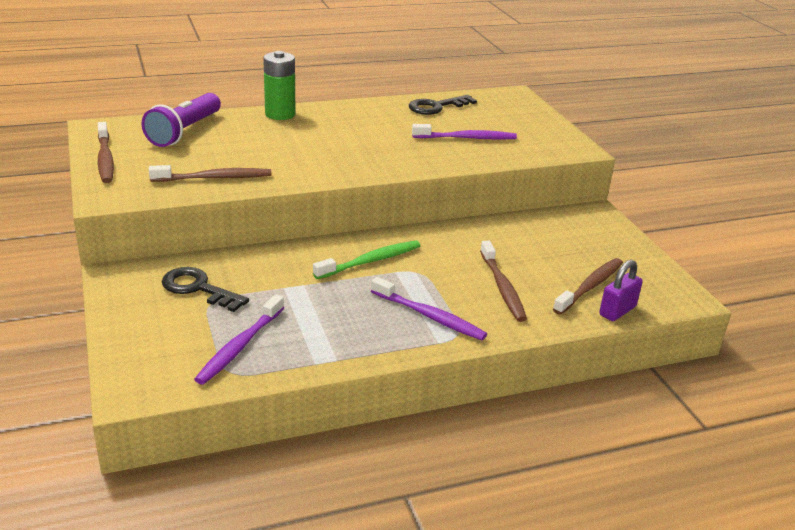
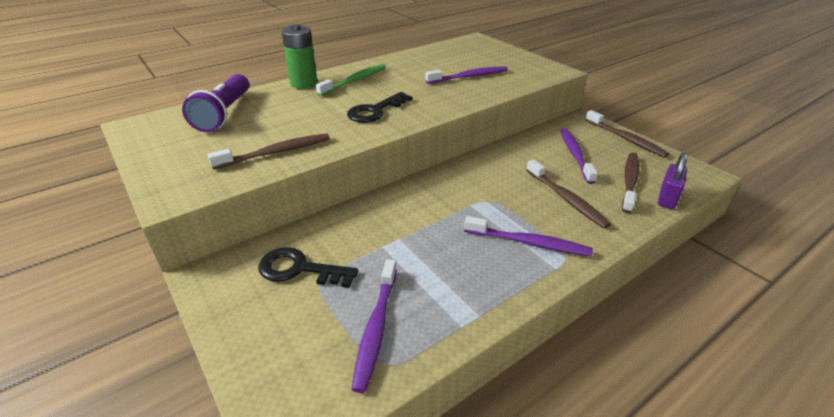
camera: 15 degrees left, 5 degrees up
brown toothbrush [98,122,114,183] -> brown toothbrush moved to [585,110,669,157]
green toothbrush [313,240,421,279] -> green toothbrush moved to [316,64,386,96]
black key [409,95,477,115] -> black key moved to [347,92,412,123]
none -> purple toothbrush [560,128,598,184]

